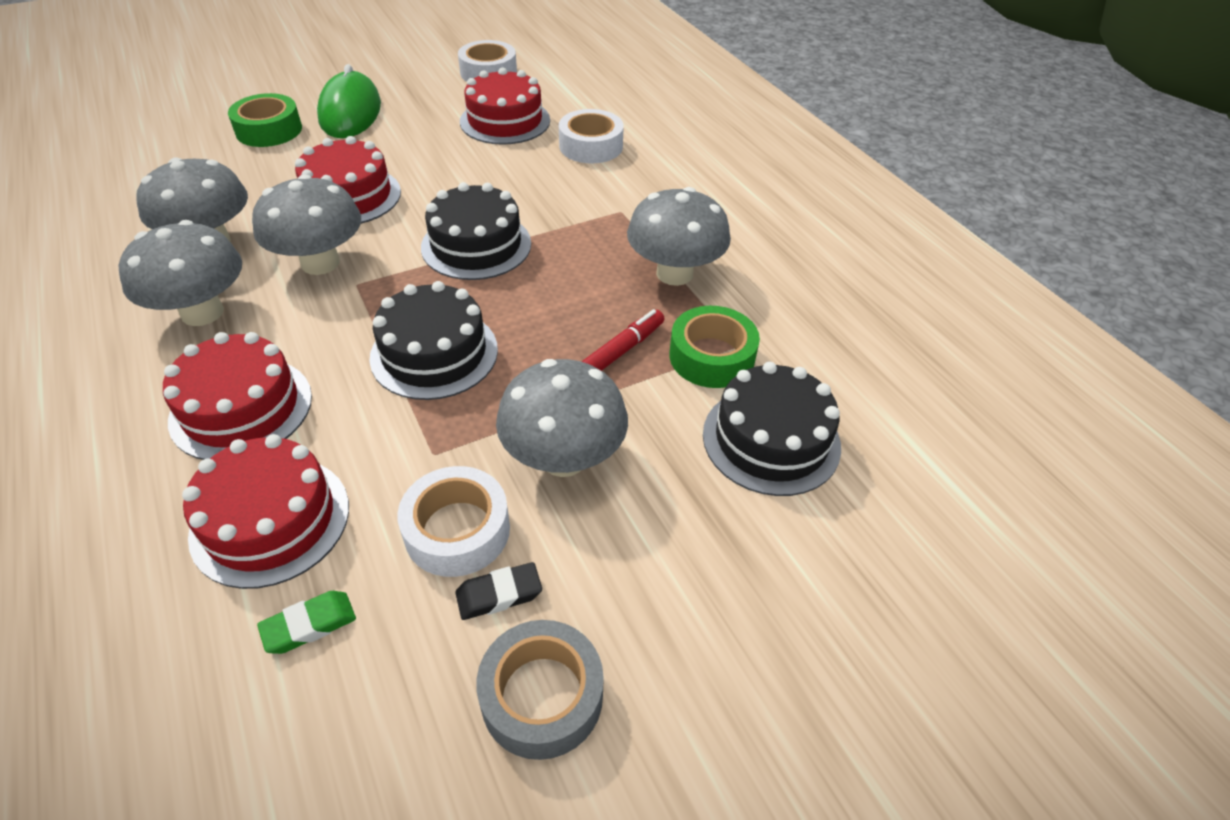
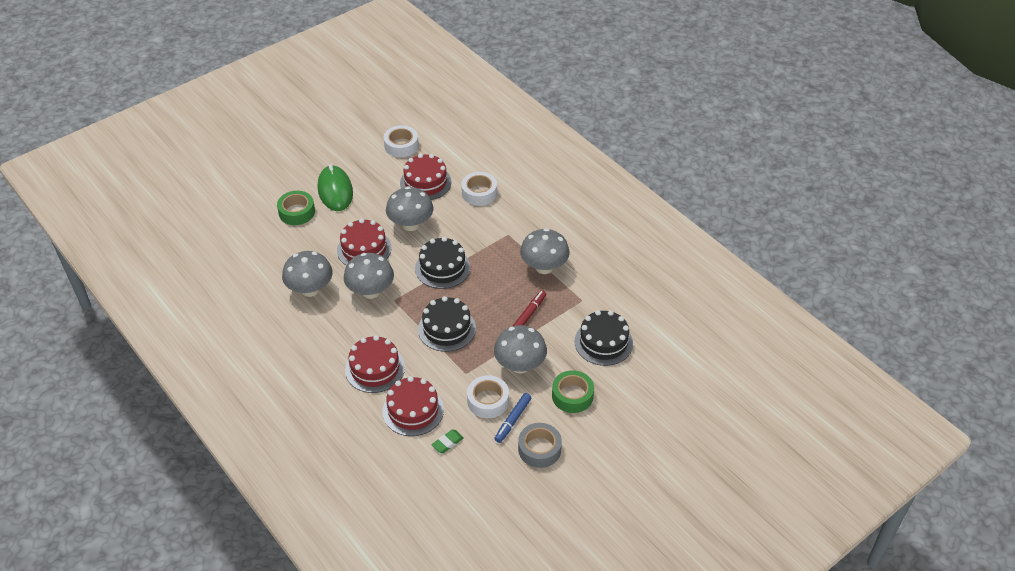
camera: 10 degrees left, 0 degrees up
grey mushroom [118,220,242,326] -> grey mushroom moved to [386,186,433,231]
black eraser [455,562,542,620] -> blue marker [494,393,531,443]
green tape [670,306,760,388] -> green tape moved to [552,370,594,413]

